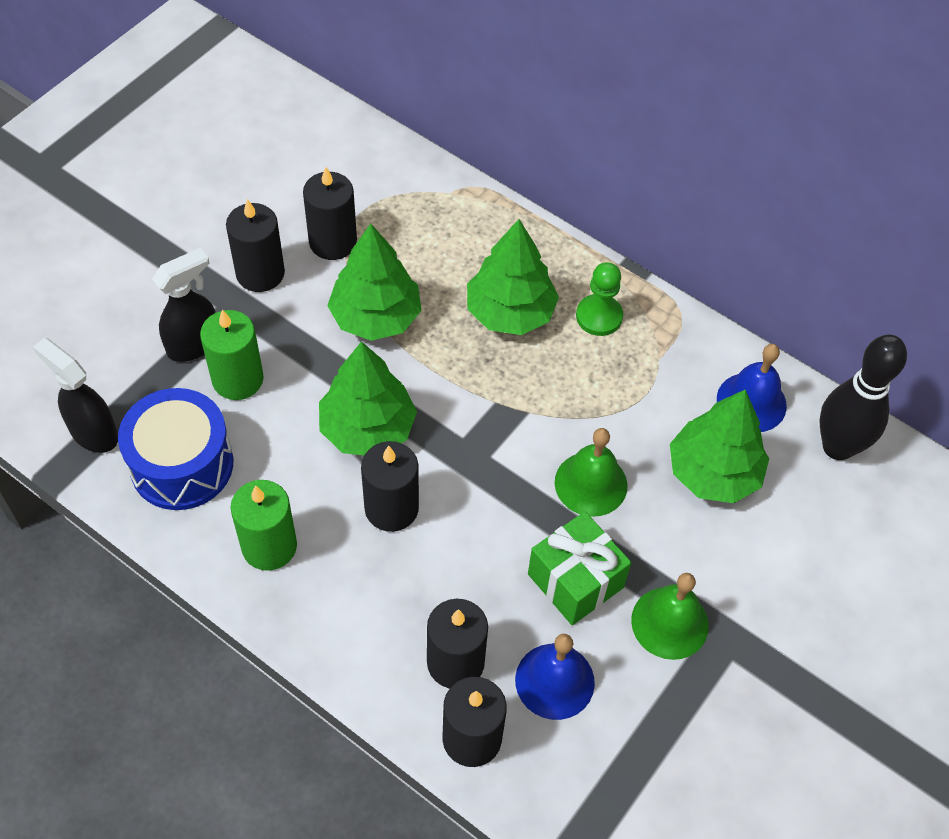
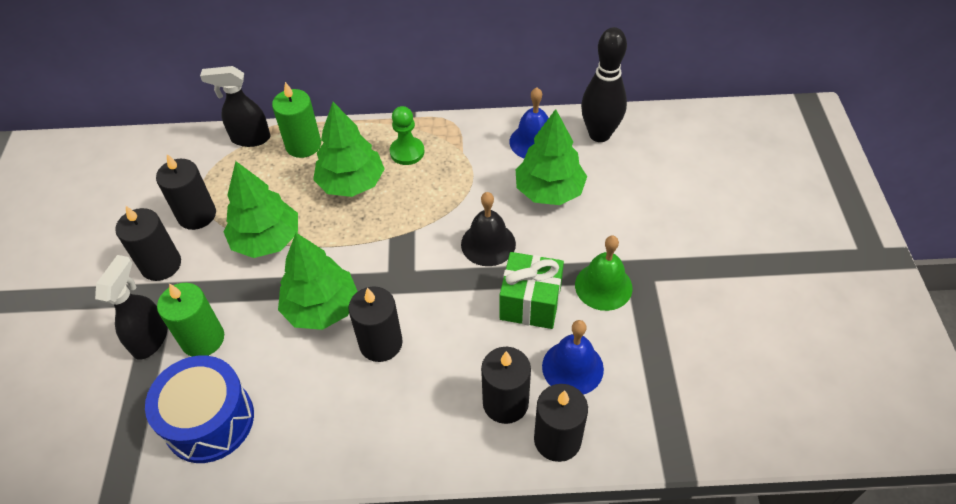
camera: 35 degrees left, 5 degrees down
black spray bottle [33,338,118,453] -> black spray bottle moved to [200,66,270,147]
green candle [231,480,297,571] -> green candle moved to [272,82,321,158]
green bell [555,428,627,517] -> black bell [461,192,516,266]

